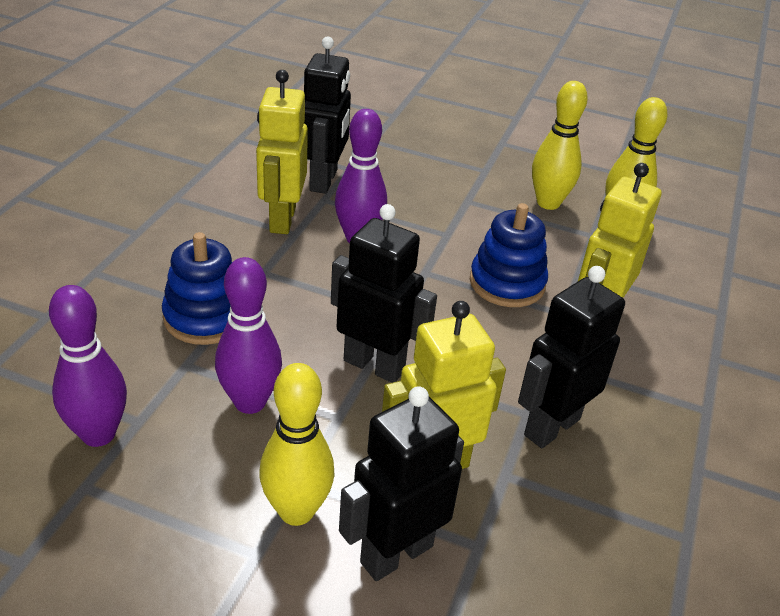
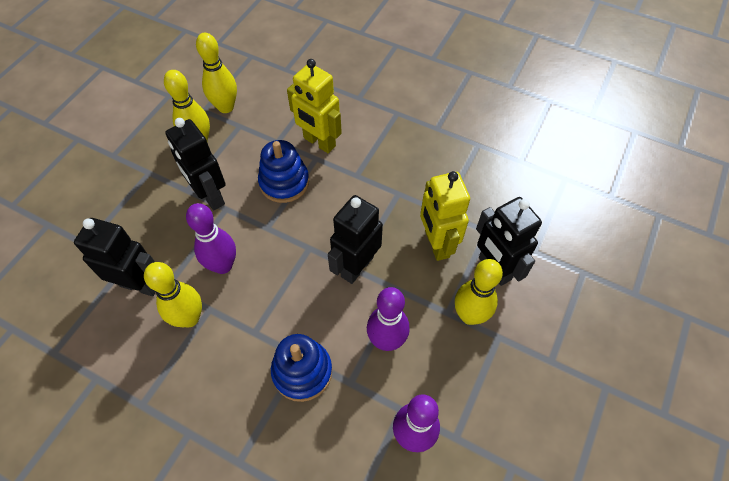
camera: 80 degrees left, 20 degrees up
yellow robot [256,70,308,234] -> yellow bowling pin [144,262,202,328]
black robot [518,266,625,448] -> black robot moved to [165,118,226,210]

